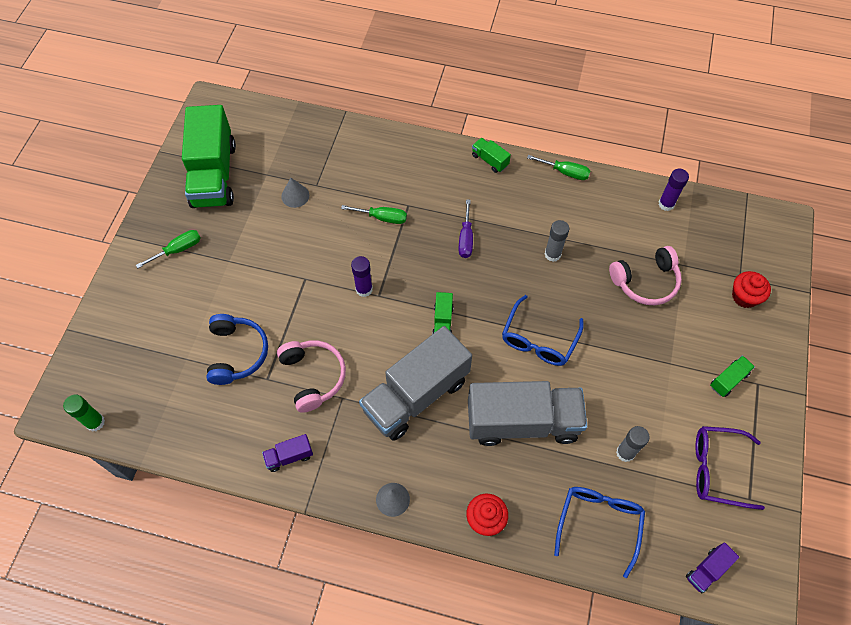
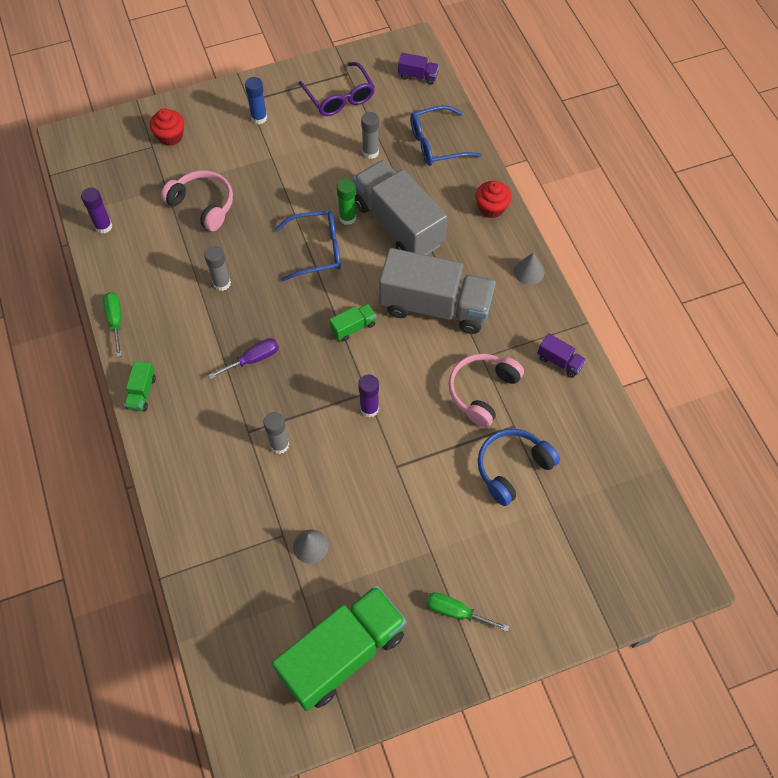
camera: 125 degrees left, 0 degrees up
green glue stick [63,395,105,432] -> green glue stick moved to [337,179,356,225]
green screwdriver [341,205,407,224] -> grey glue stick [263,412,289,454]
green truck [710,356,755,397] -> blue glue stick [245,77,267,124]

